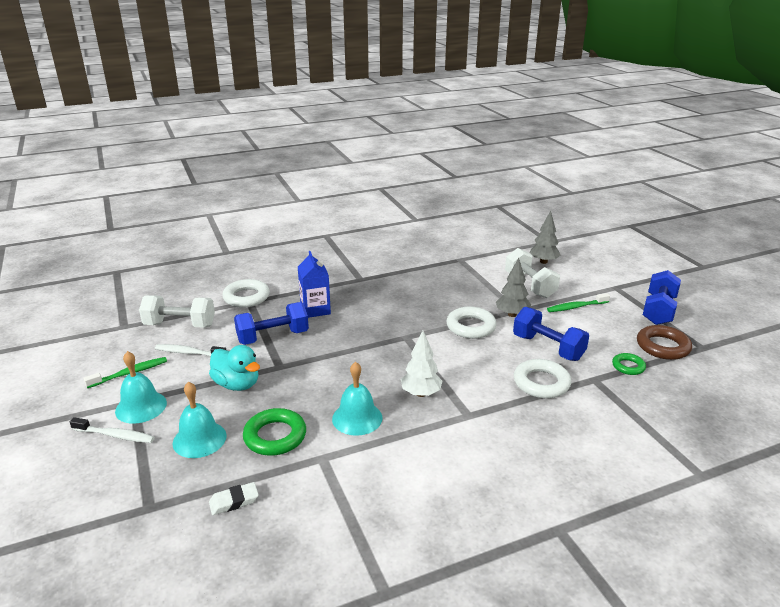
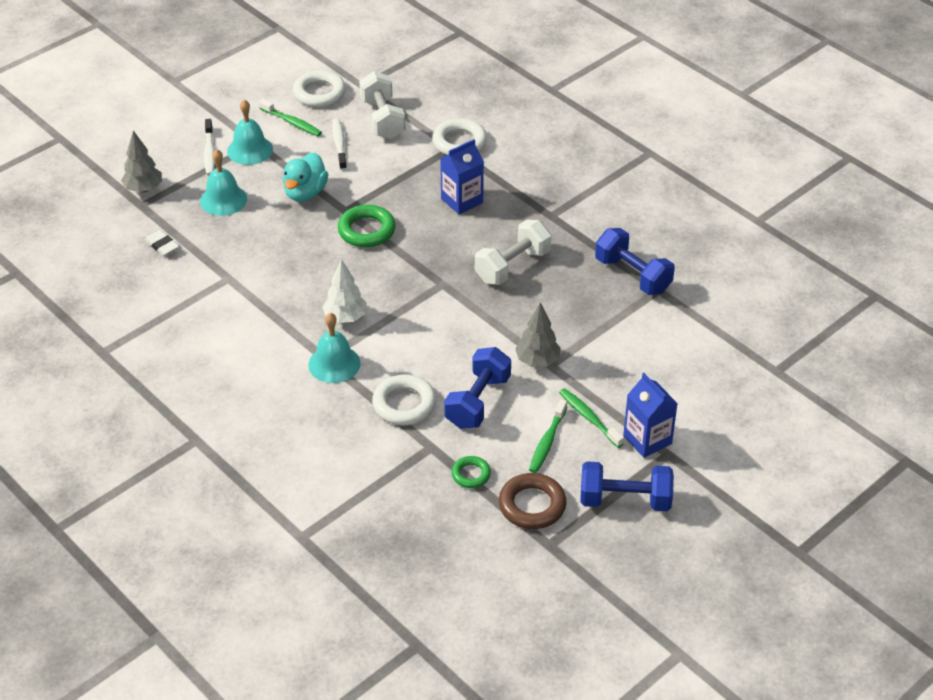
camera: 70 degrees right, 15 degrees up
blue dumbbell [234,302,309,345] -> blue dumbbell moved to [595,228,675,295]
green ring [243,408,306,456] -> green ring moved to [338,205,396,247]
turquoise bell [332,362,383,436] -> turquoise bell moved to [308,313,360,383]
white ring [446,307,497,339] -> white ring moved to [293,70,346,107]
white dumbbell [505,248,560,298] -> white dumbbell moved to [475,220,551,285]
grey tree [529,211,561,264] -> grey tree moved to [121,130,162,193]
none -> green toothbrush [529,399,567,473]
none -> blue carton [623,373,678,458]

